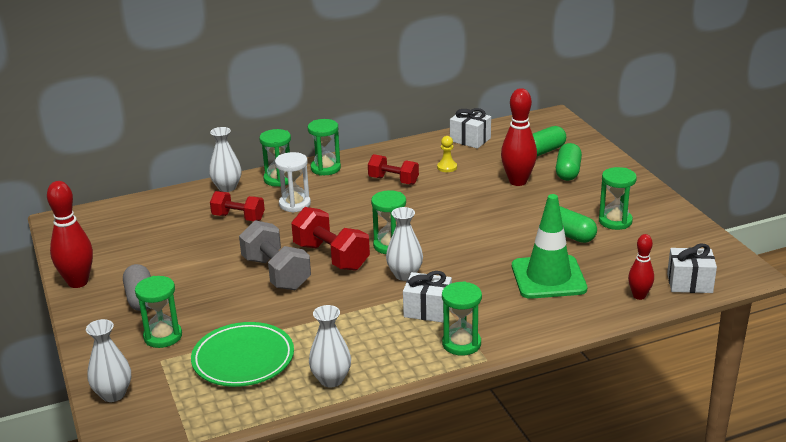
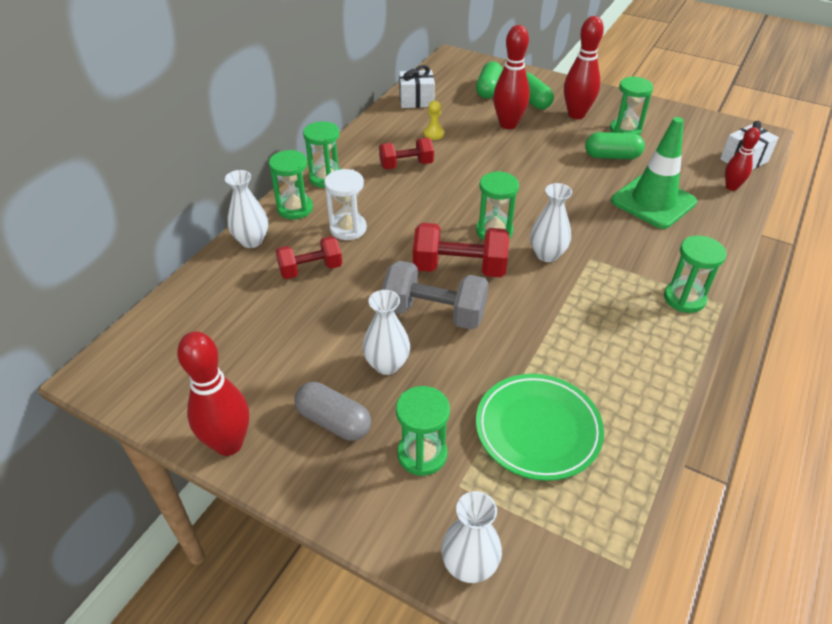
camera: 40 degrees left, 15 degrees up
white vase [309,305,351,387] -> white vase moved to [363,290,410,375]
white gift [403,271,452,322] -> none
none -> red bowling pin [564,16,604,119]

